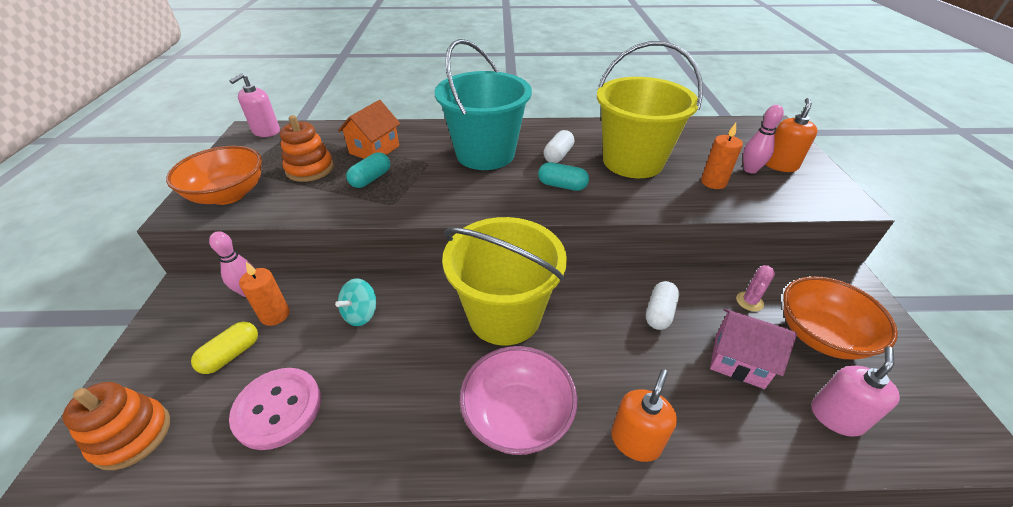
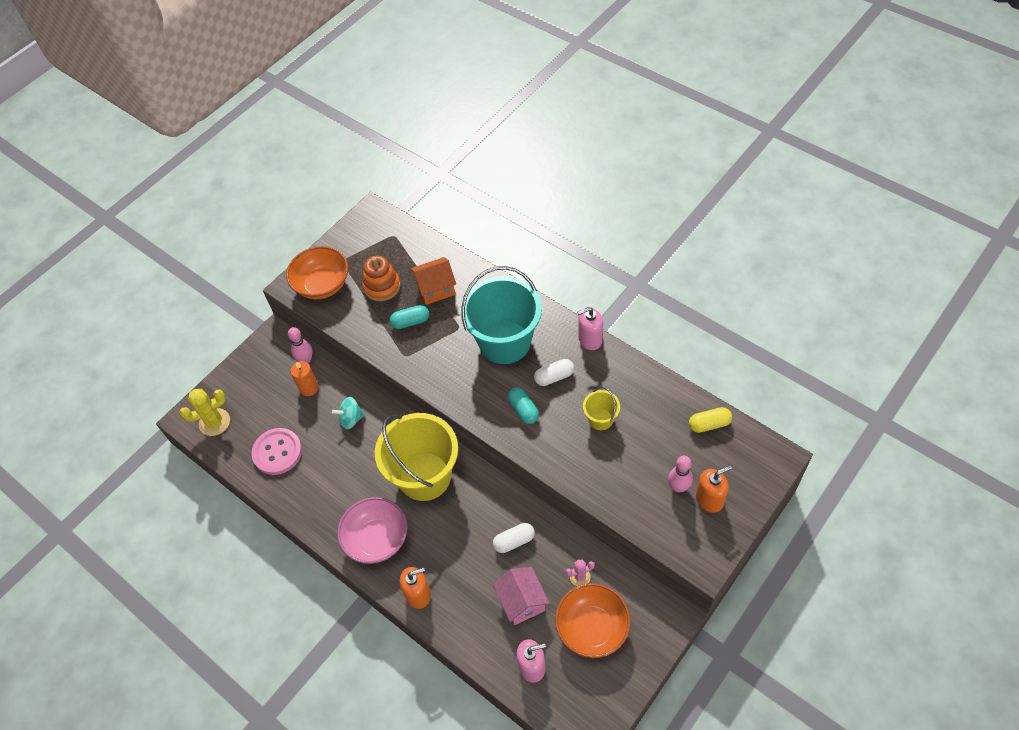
camera: 45 degrees right, 15 degrees up
orange stacking toy [63,382,170,470] -> yellow cactus [179,389,230,436]
yellow capsule [191,322,258,374] -> yellow capsule moved to [689,407,732,433]
pink soap dispenser [229,73,280,137] -> pink soap dispenser moved to [577,307,603,350]
yellow bucket [597,41,703,178] -> yellow bucket [583,387,620,430], size x0.44
orange candle [701,123,743,189] -> none

